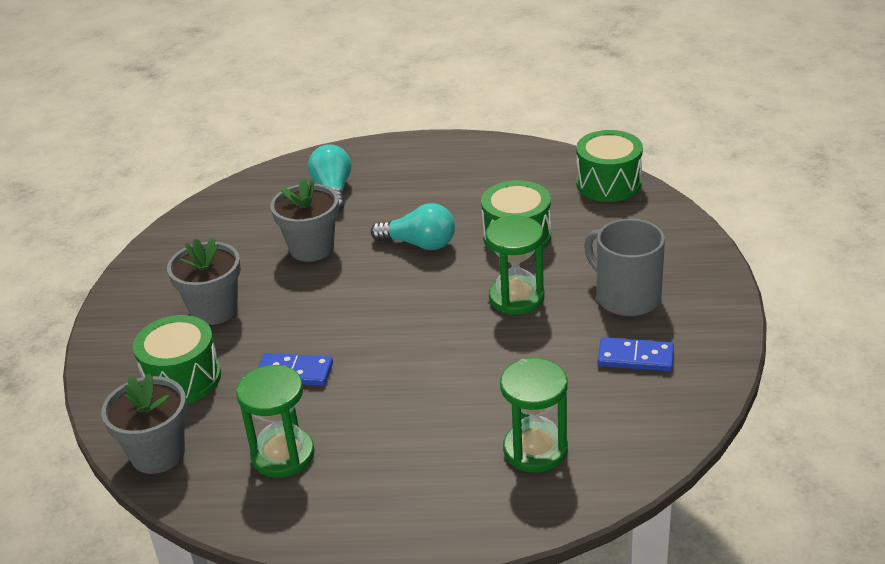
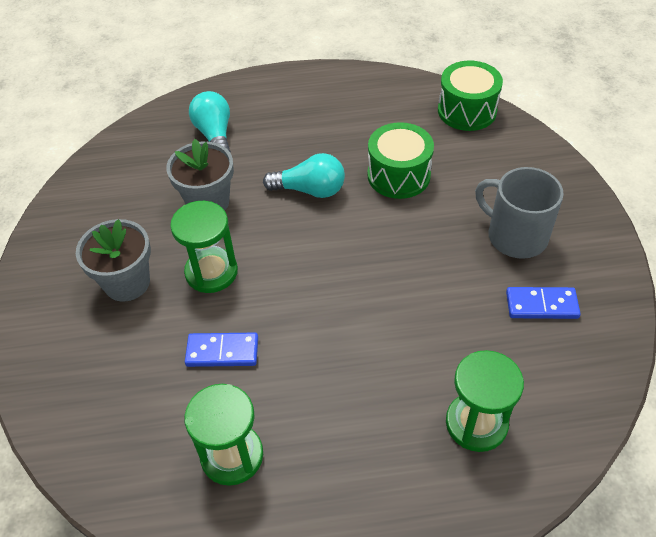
camera: 10 degrees left, 15 degrees up
grey flower pot [101,373,187,474] -> none
green drum [133,315,221,404] -> none
green hourglass [485,216,544,315] -> green hourglass moved to [170,201,238,293]

